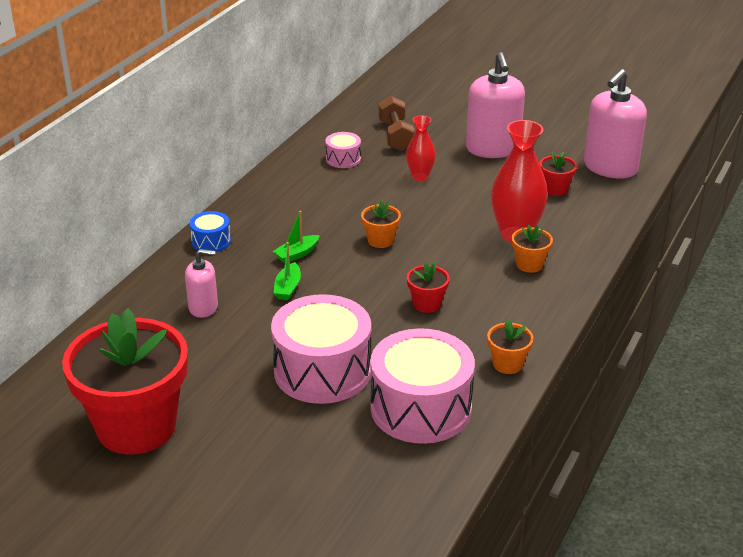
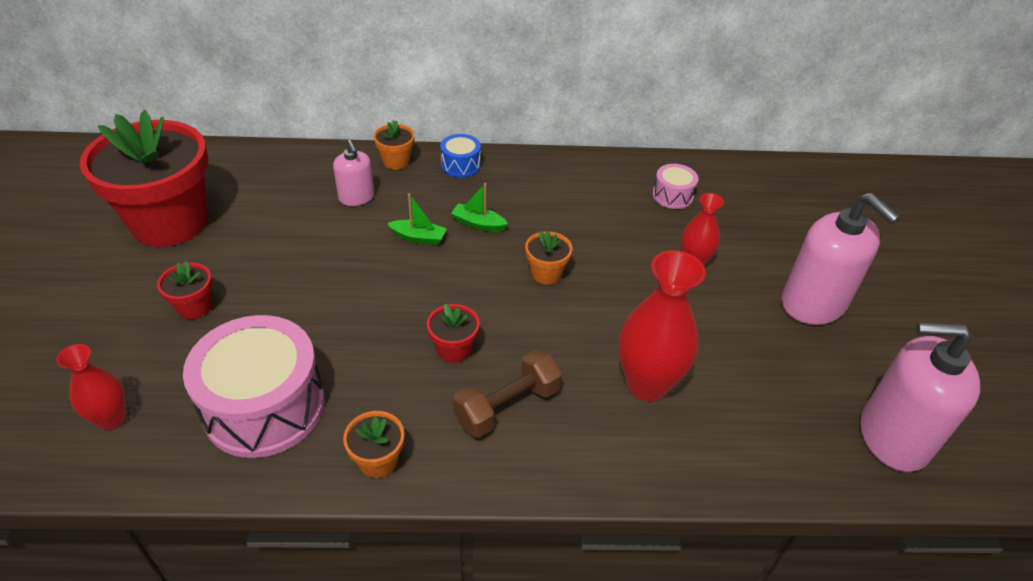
camera: 60 degrees right, 10 degrees up
pink drum [271,294,371,404] -> none
green boat [273,242,301,300] -> green boat turned 150 degrees counterclockwise [387,194,447,245]
brown dumbbell [378,96,415,151] -> brown dumbbell moved to [453,350,562,438]
pink soap dispenser [466,52,525,158] -> pink soap dispenser turned 90 degrees counterclockwise [782,193,900,325]
orange flower pot [512,224,553,273] -> orange flower pot moved to [373,120,415,170]
red flower pot [540,152,577,196] -> red flower pot moved to [157,261,212,319]
none -> red vase [56,344,125,430]

